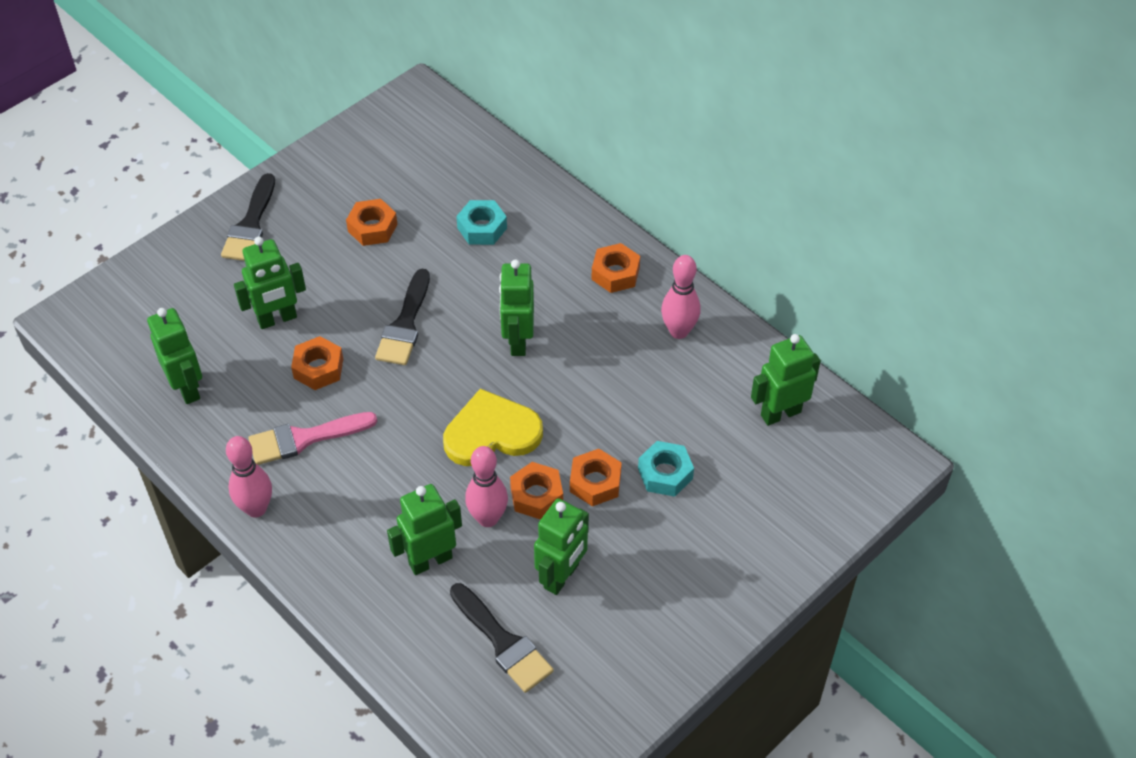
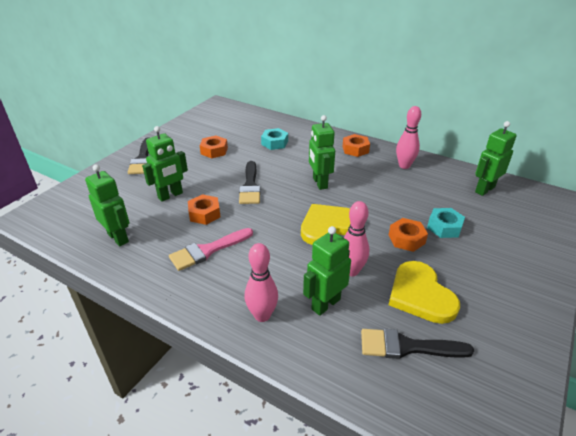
camera: 15 degrees left, 15 degrees down
pink bowling pin [226,436,272,518] -> pink bowling pin moved to [245,243,278,322]
black brush [450,583,554,693] -> black brush turned 150 degrees clockwise [361,329,474,359]
orange nut [510,462,563,520] -> none
green robot [534,498,589,595] -> yellow heart [389,261,460,324]

